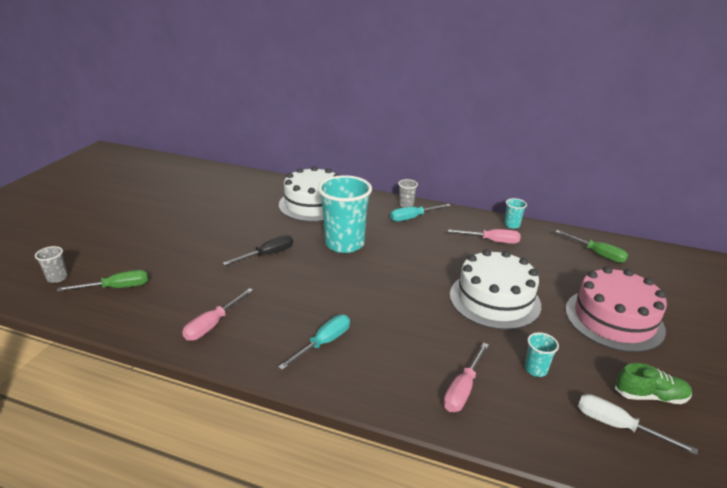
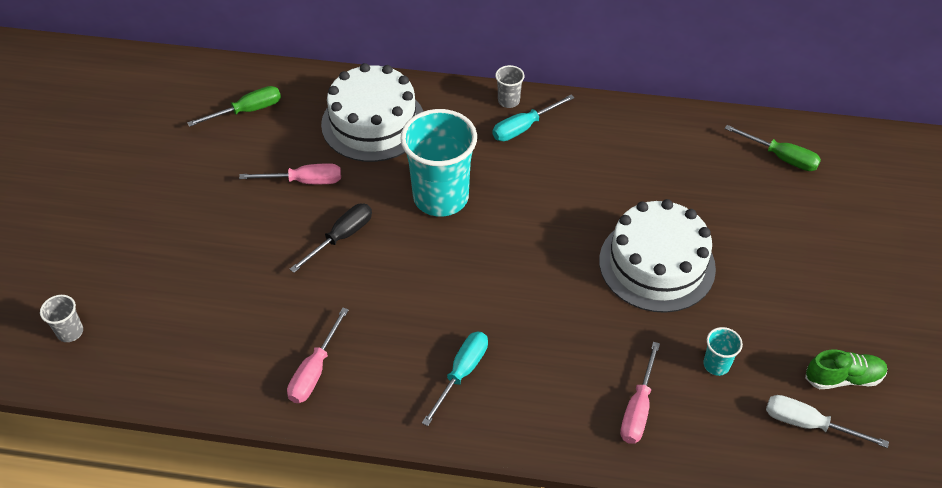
camera: 10 degrees left, 20 degrees up
green screwdriver [57,270,148,291] -> green screwdriver moved to [187,86,281,127]
pink screwdriver [448,229,521,244] -> pink screwdriver moved to [239,163,341,184]
turquoise cup [504,198,527,229] -> none
pink cake [565,266,667,352] -> none

